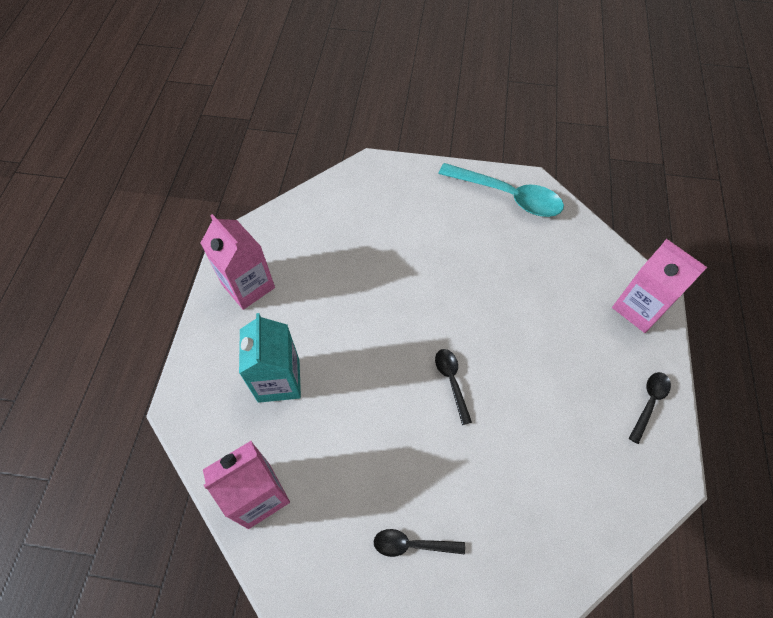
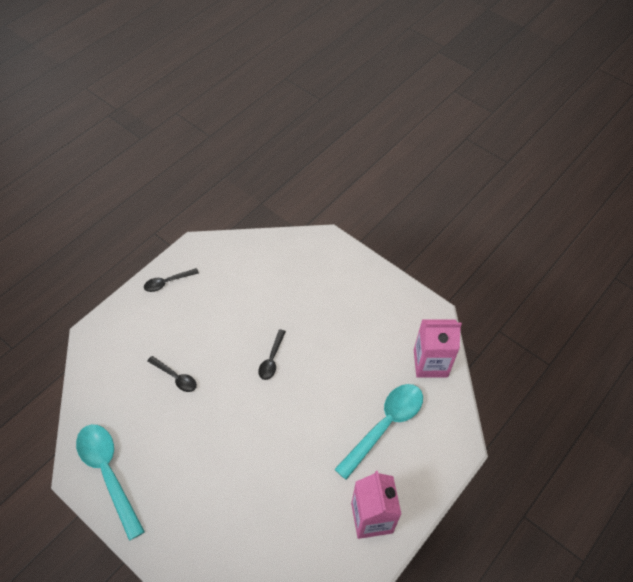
camera: 150 degrees left, 5 degrees down
turquoise carton [239,313,301,403] -> turquoise spoon [334,384,423,480]
black spoon [373,529,465,557] -> black spoon moved to [147,356,197,392]
pink carton [612,239,707,333] -> none

